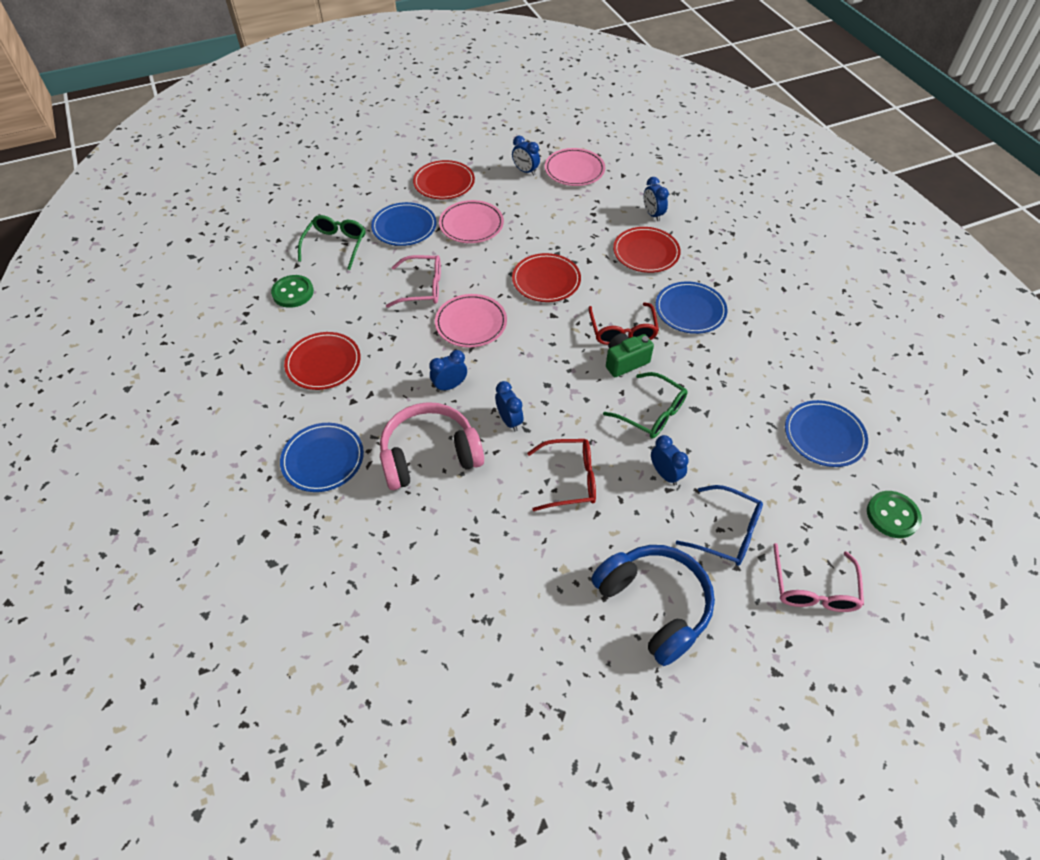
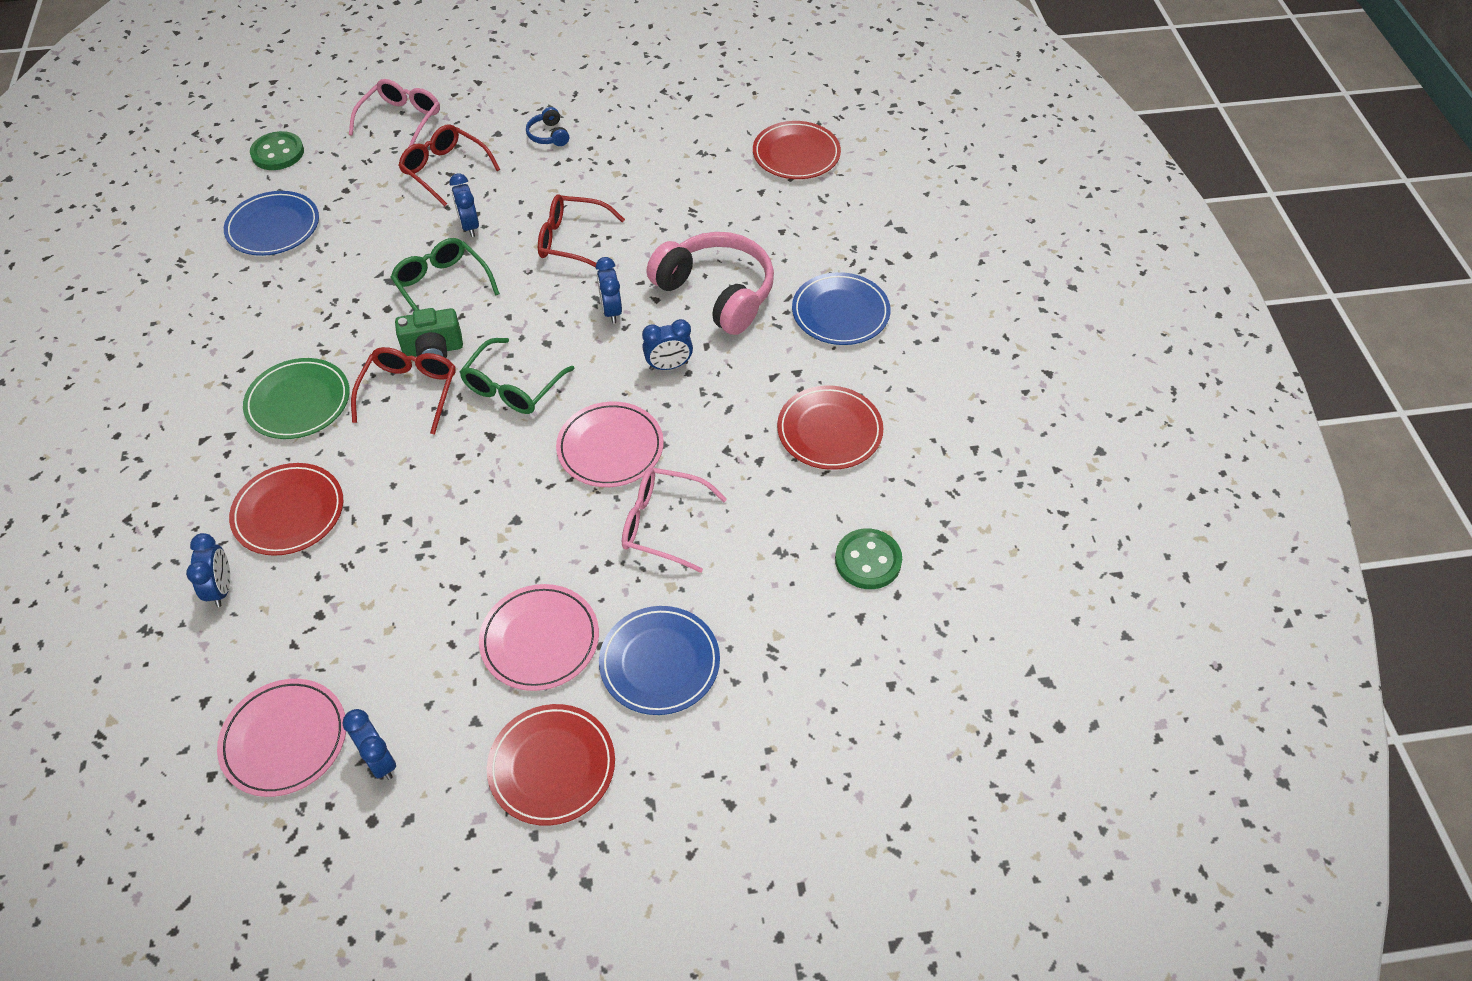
camera: 165 degrees left, 0 degrees up
green glasses [298,215,366,270] -> green glasses moved to [460,338,575,414]
pink headphones [380,402,484,490] -> pink headphones turned 135 degrees counterclockwise [647,232,774,335]
red plate [512,253,581,302] -> red plate moved to [753,121,841,179]
blue headphones [591,545,715,666] -> blue headphones [526,107,569,146], size x0.42
blue plate [655,282,727,334] -> green plate [243,358,350,439]
blue glasses [676,485,763,566] -> red glasses [398,124,500,207]

